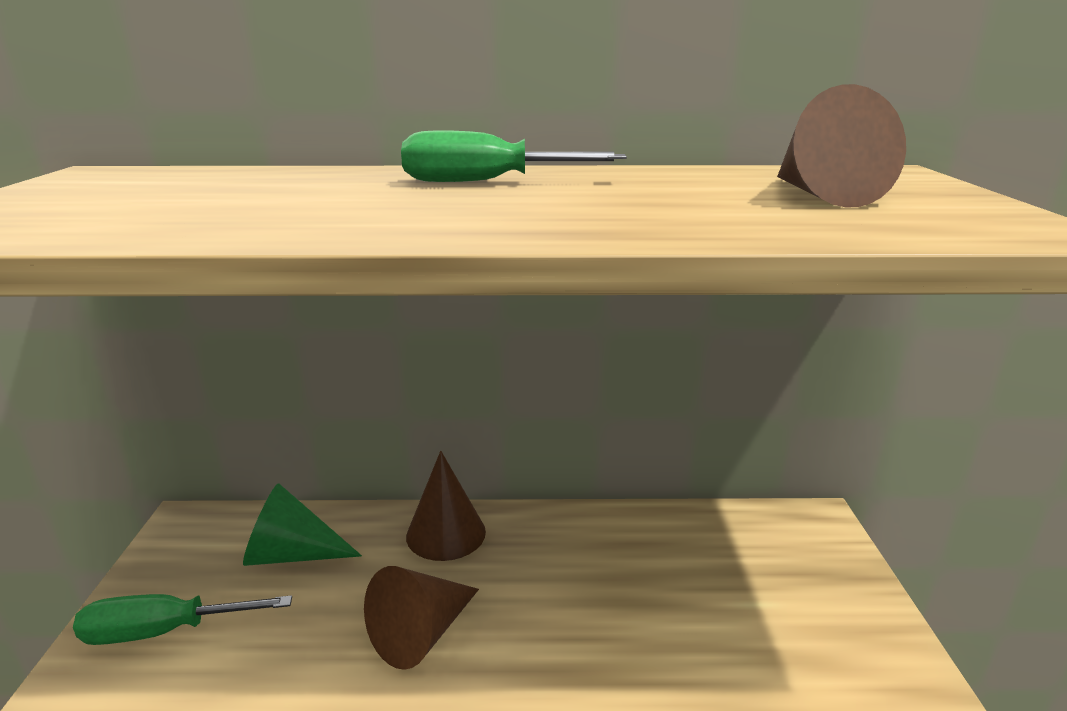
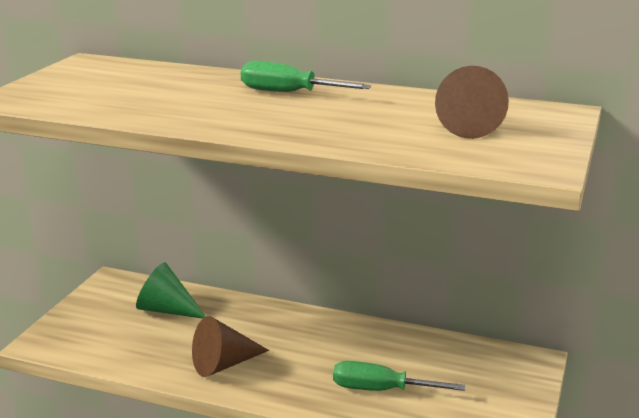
camera: 20 degrees right, 0 degrees up
green screwdriver [73,594,292,645] -> green screwdriver moved to [333,361,465,391]
brown cone [406,451,486,561] -> none

